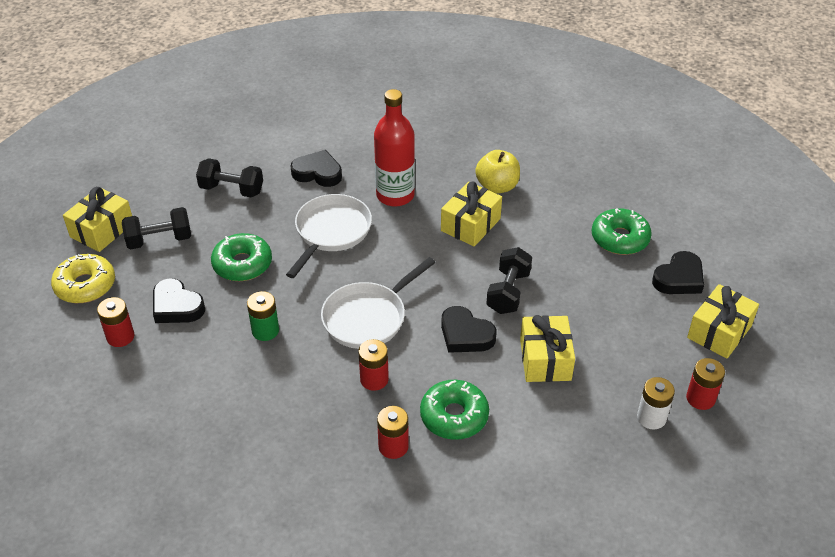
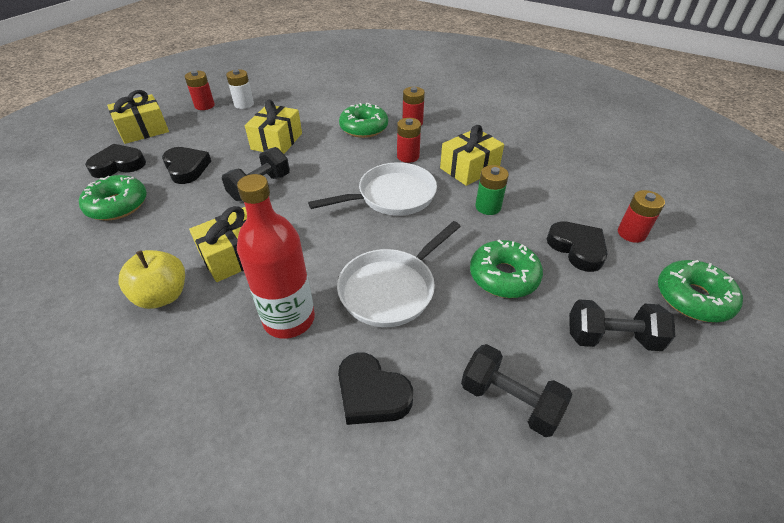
camera: 160 degrees left, 0 degrees up
yellow donut [51,254,115,303] -> green donut [658,260,743,322]
yellow gift [63,187,132,252] -> yellow gift moved to [440,125,504,186]
black heart [441,306,497,353] -> black heart moved to [162,147,211,184]

